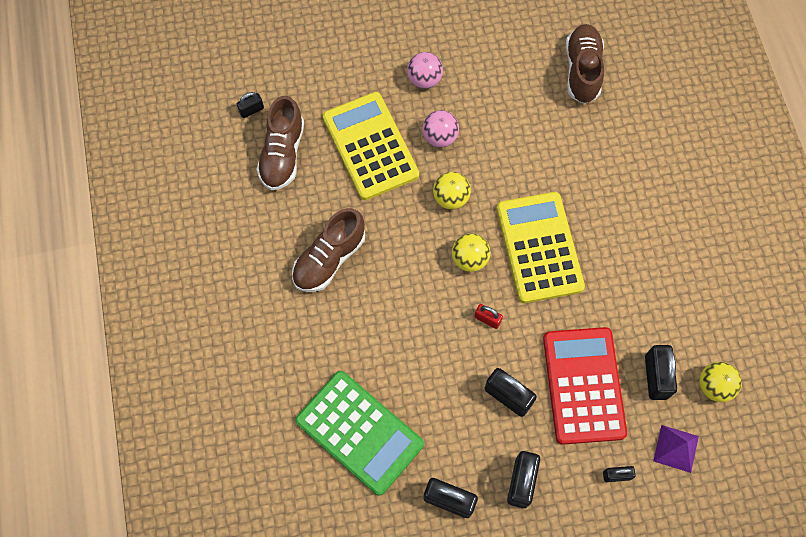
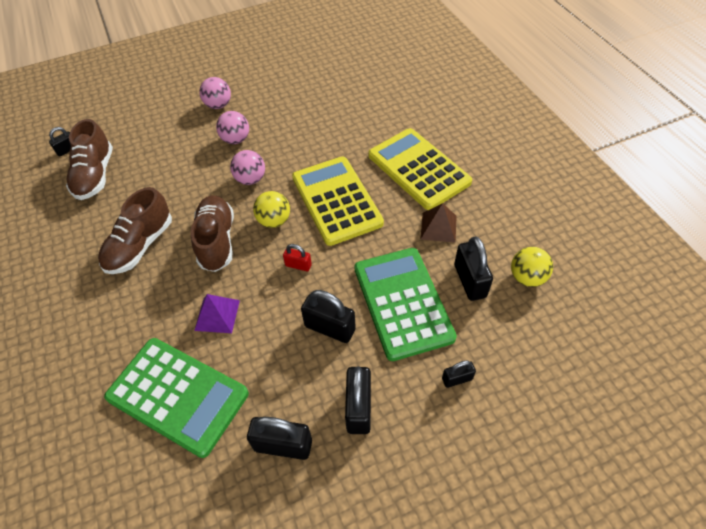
camera: 10 degrees left, 15 degrees down
yellow calculator [323,92,419,200] -> yellow calculator moved to [369,128,472,210]
yellow ball [433,172,471,209] -> pink ball [230,150,265,185]
red calculator [543,327,627,445] -> green calculator [355,248,457,361]
brown shoe [566,24,604,104] -> brown shoe moved to [191,196,234,272]
purple pyramid [653,425,699,473] -> purple pyramid moved to [194,294,240,333]
none -> brown pyramid [421,203,457,243]

